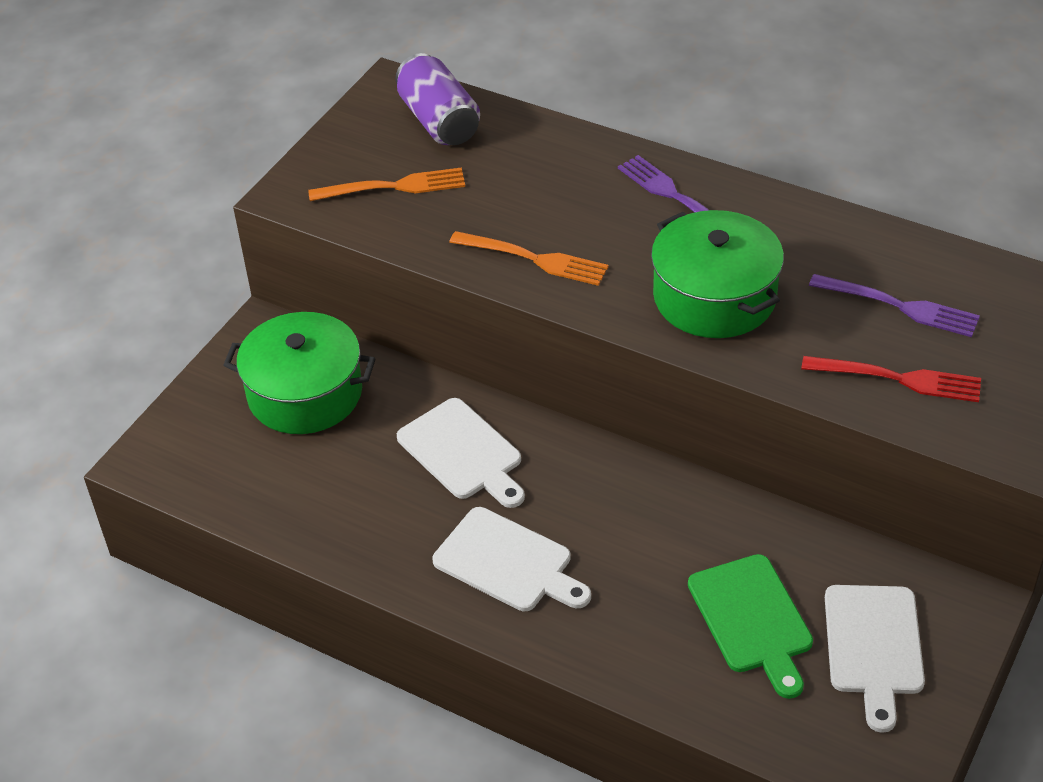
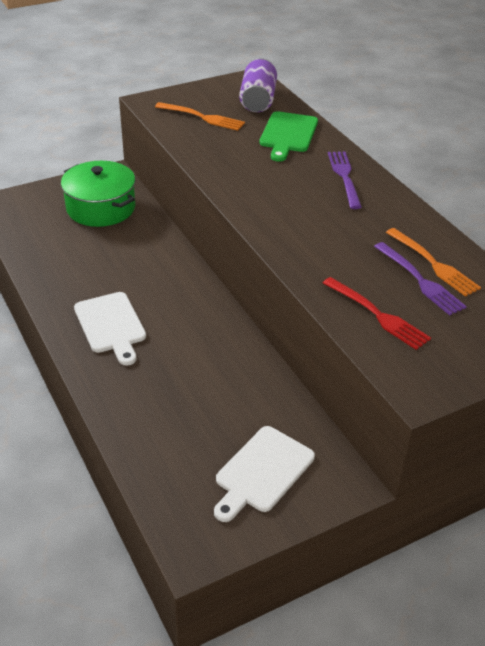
camera: 30 degrees right, 5 degrees down
white cutting board [397,398,525,508] -> none
orange fork [449,231,609,286] -> orange fork moved to [386,228,481,297]
green pot [651,210,784,338] -> none
green cutting board [688,554,813,699] -> green cutting board moved to [259,111,318,162]

